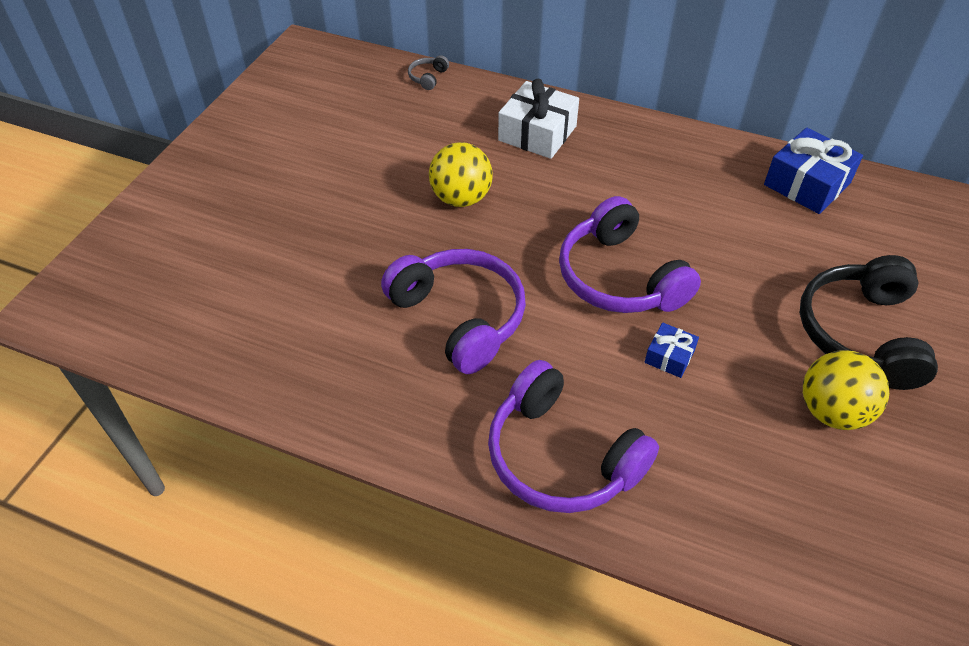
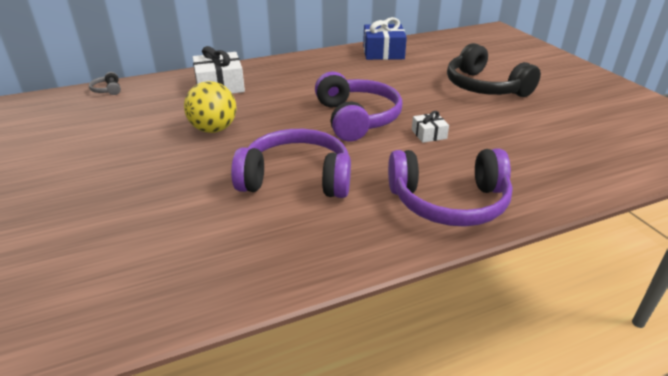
camera: 45 degrees left, 15 degrees down
purple headphones [559,196,701,313] -> purple headphones turned 120 degrees counterclockwise [315,72,402,141]
blue gift [645,323,699,378] -> white gift [412,111,449,143]
yellow ball [803,350,889,430] -> none

